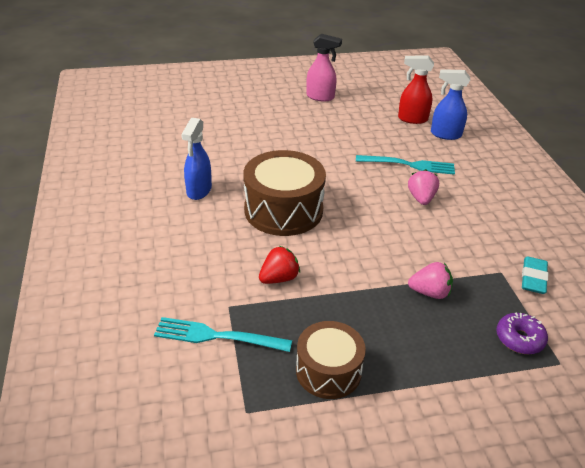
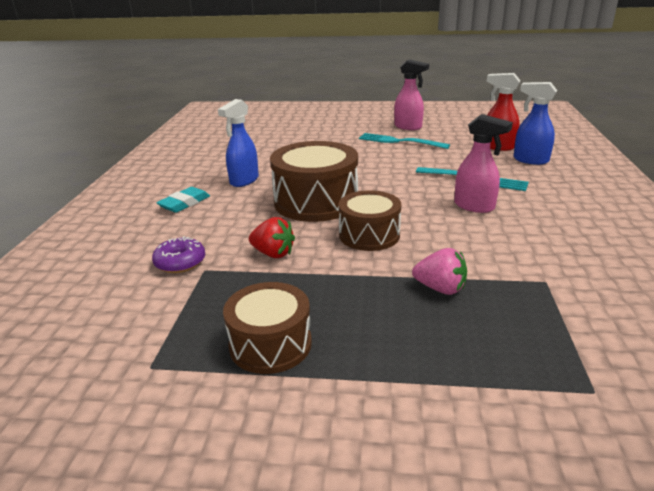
camera: 20 degrees right, 10 degrees down
turquoise fork [154,317,292,352] -> turquoise fork moved to [359,133,450,149]
red strawberry [259,246,300,284] -> red strawberry turned 45 degrees clockwise [249,217,295,258]
pink strawberry [408,169,439,205] -> pink spray bottle [454,114,513,213]
purple donut [496,312,548,354] -> purple donut moved to [152,236,205,273]
turquoise eraser [522,256,548,294] -> turquoise eraser moved to [156,187,210,213]
none -> brown drum [338,190,401,251]

